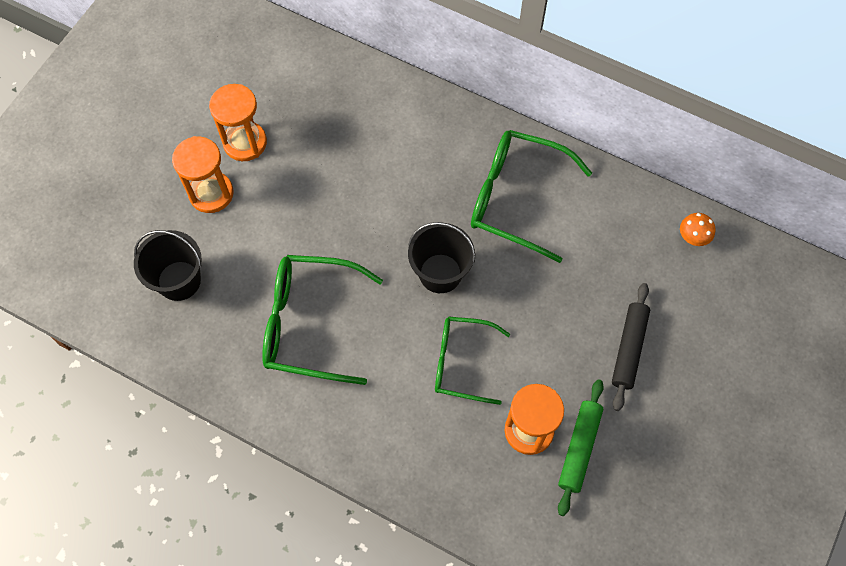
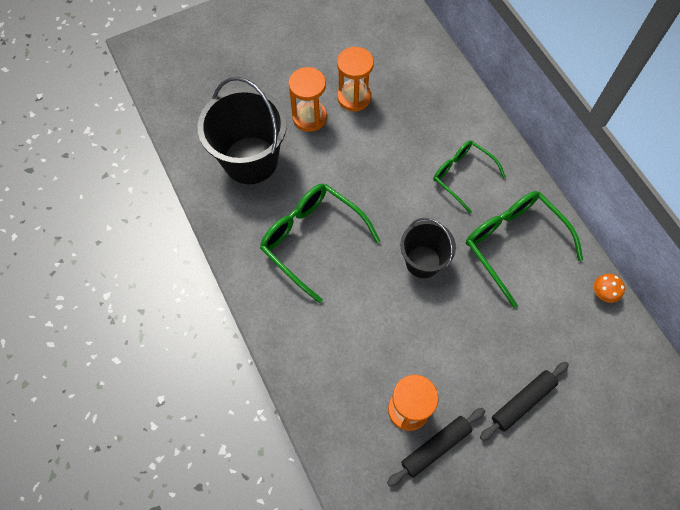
camera: 35 degrees right, 0 degrees up
black bucket [134,230,202,301] -> black bucket [198,77,287,184], size x1.66
green glasses [435,316,510,405] -> green glasses moved to [433,140,506,213]
green rolling pin [558,379,604,516] -> black rolling pin [387,408,485,487]
orange mushroom [680,213,715,246] -> orange mushroom moved to [594,274,625,303]

